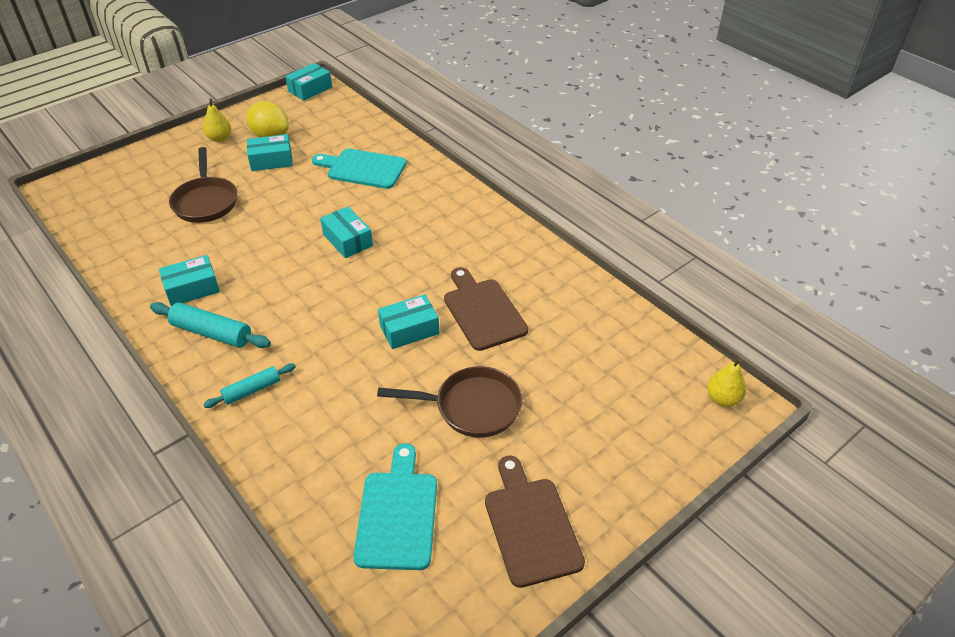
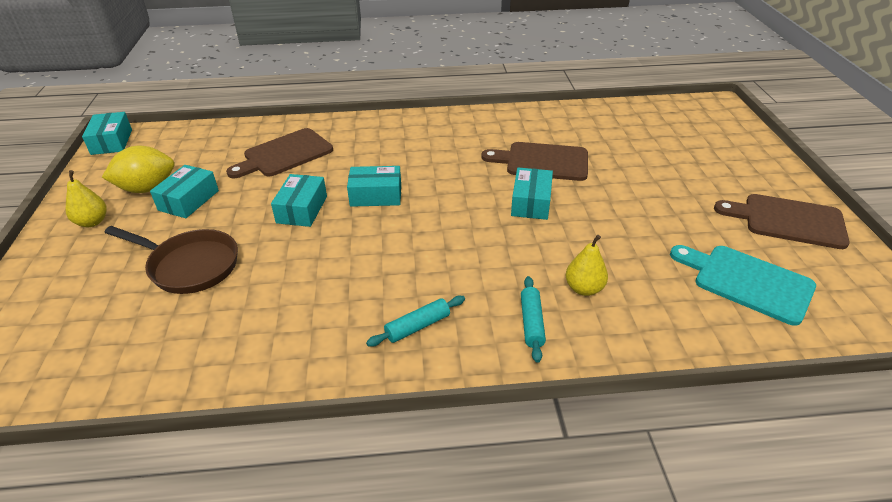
camera: 55 degrees left, 5 degrees down
turquoise rolling pin [150,302,271,348] -> turquoise rolling pin [366,296,465,347], size x0.65
turquoise box [159,255,220,306] -> turquoise box moved to [271,174,327,227]
turquoise cutting board [312,149,407,189] -> brown cutting board [226,128,333,178]
brown pan [377,366,523,438] -> none
yellow pear [707,358,747,407] -> yellow pear moved to [566,235,608,296]

